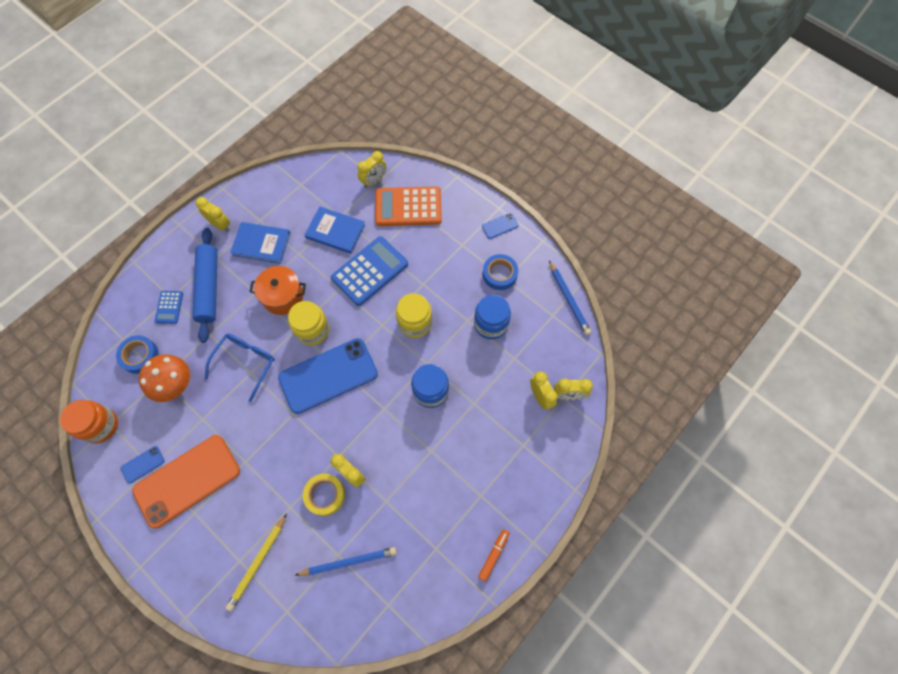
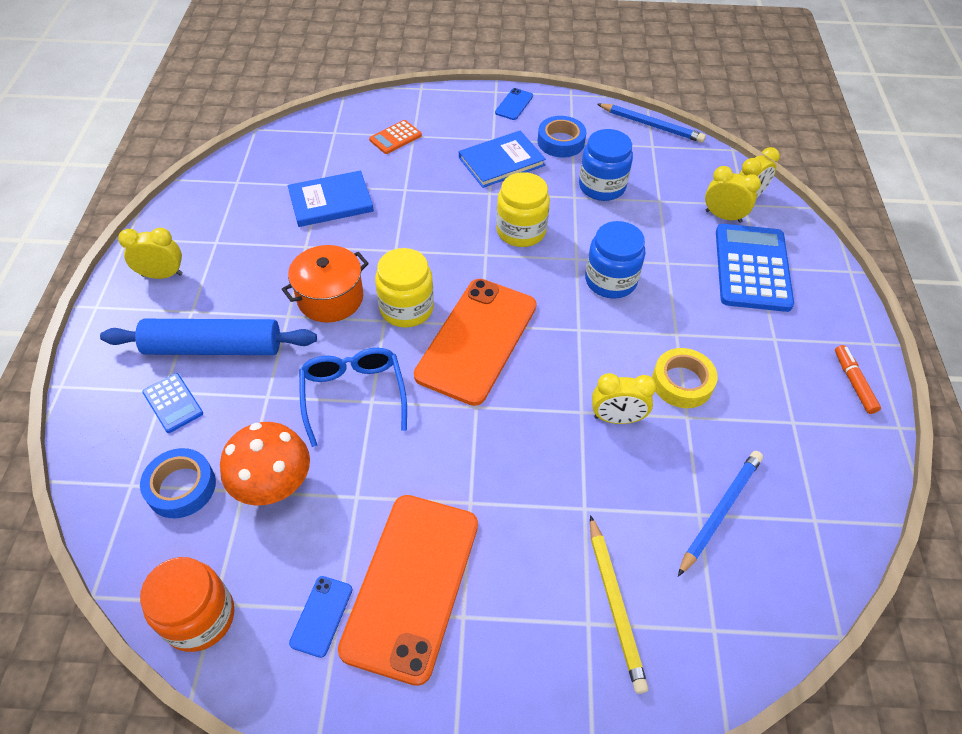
camera: 40 degrees left, 15 degrees down
blue rolling pin [192,228,218,343] -> blue rolling pin turned 45 degrees counterclockwise [100,319,317,355]
blue book [230,222,290,264] -> blue book moved to [459,131,546,188]
blue phone [278,338,378,414] -> orange phone [414,279,537,406]
yellow tape [303,474,345,516] -> yellow tape moved to [652,348,718,408]
blue calculator [331,236,408,306] -> blue calculator moved to [716,224,794,312]
yellow clock [357,151,386,188] -> none
orange calculator [375,187,442,226] -> orange calculator [369,120,422,154], size x0.49

